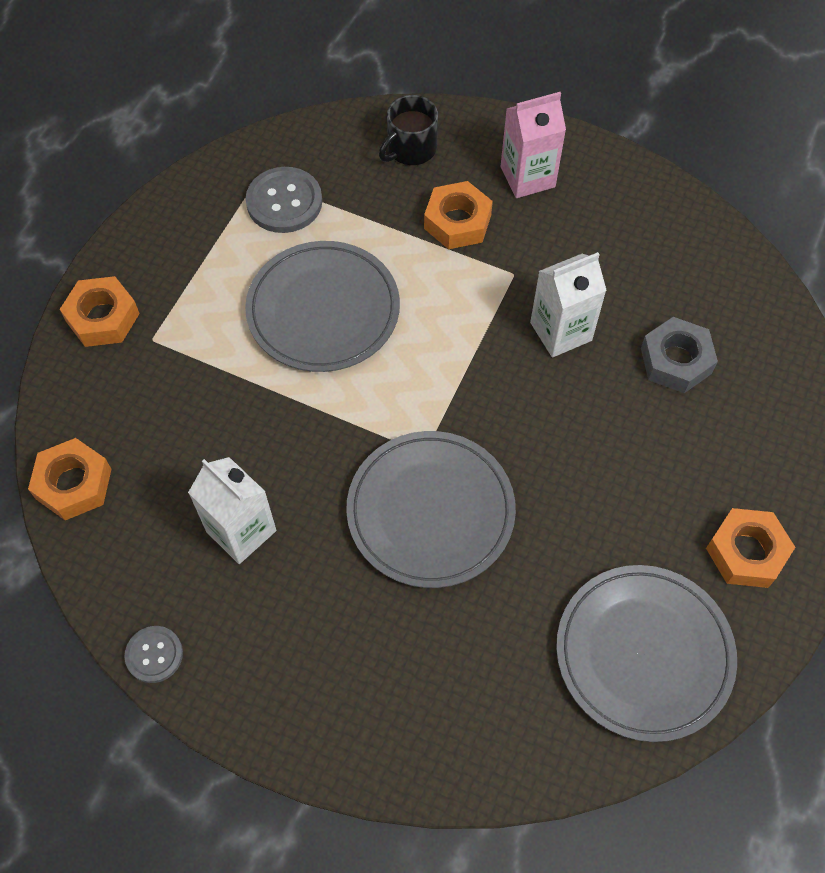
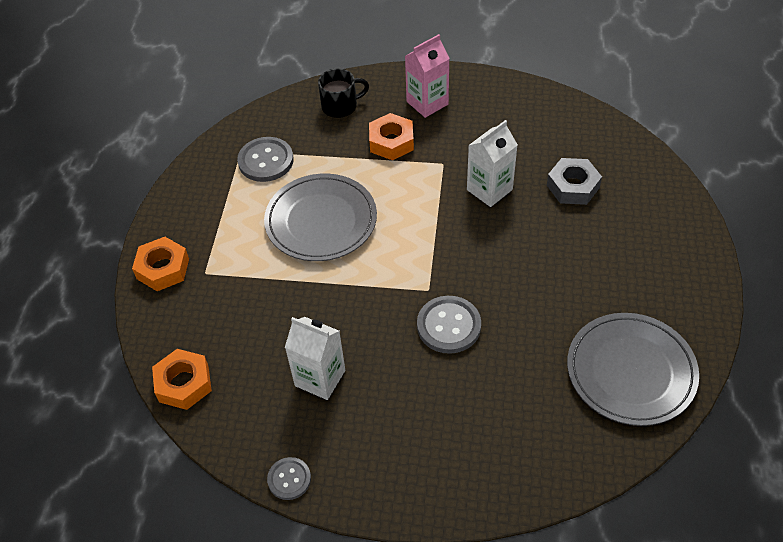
camera: 15 degrees left, 10 degrees down
grey plate [346,431,516,588] -> grey button [417,296,481,354]
black mug [379,95,438,165] -> black mug turned 135 degrees counterclockwise [318,68,369,118]
orange nut [706,508,795,588] -> none

